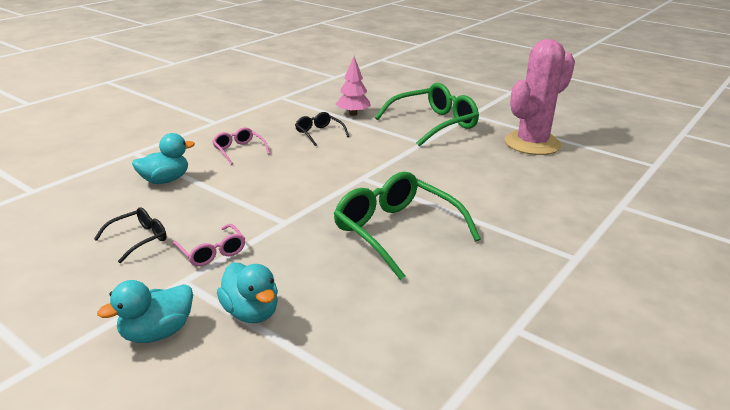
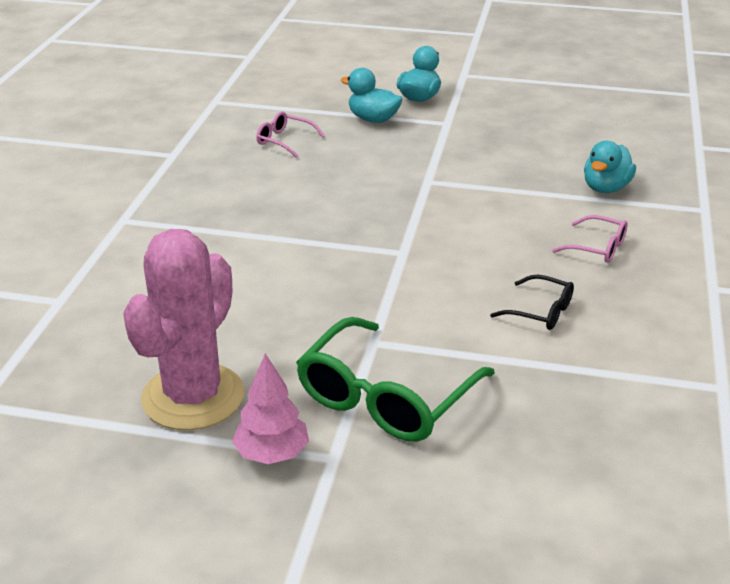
camera: 155 degrees right, 5 degrees up
black glasses [94,207,167,263] -> none
pink glasses [173,224,245,266] -> pink glasses moved to [256,112,325,158]
green glasses [334,172,481,280] -> none
pink tree [336,56,371,116] -> pink tree moved to [232,353,309,464]

